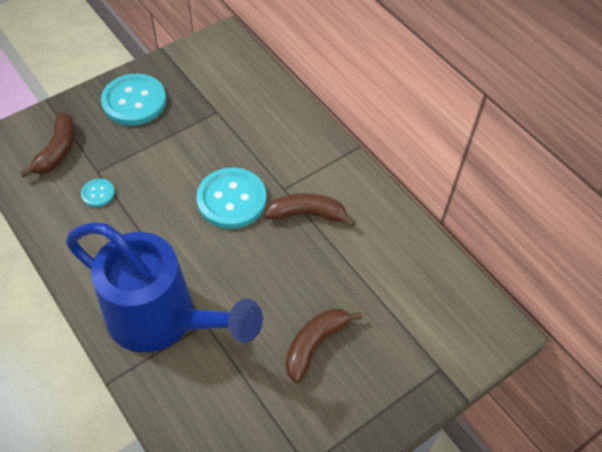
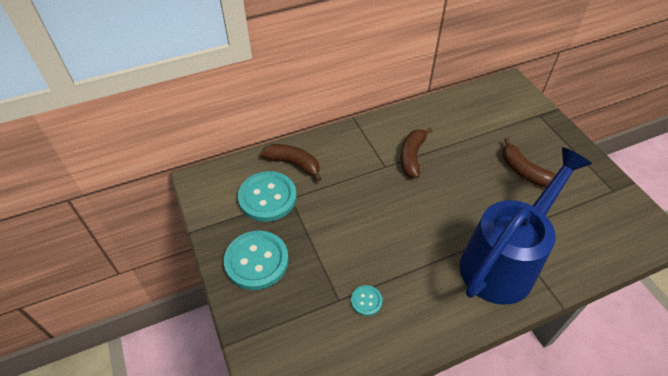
camera: 75 degrees left, 5 degrees down
brown banana [20,112,75,178] -> brown banana moved to [260,144,322,181]
turquoise button [196,168,266,229] -> turquoise button moved to [238,171,297,222]

